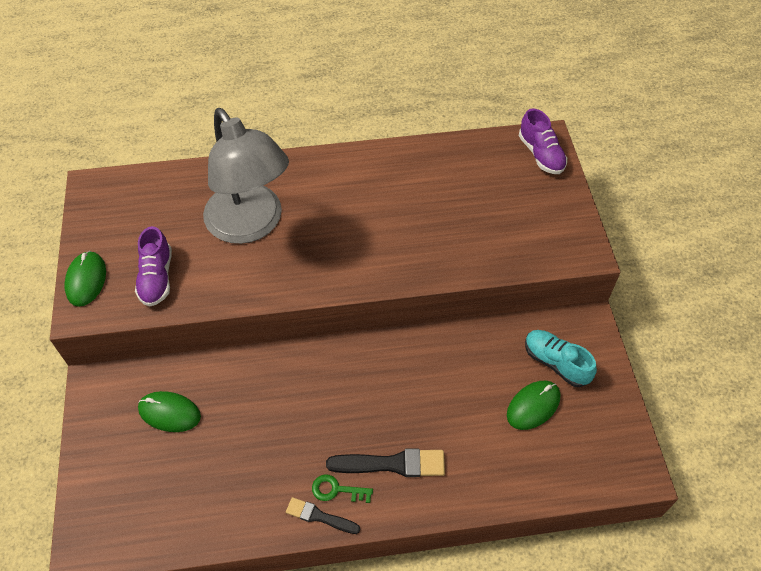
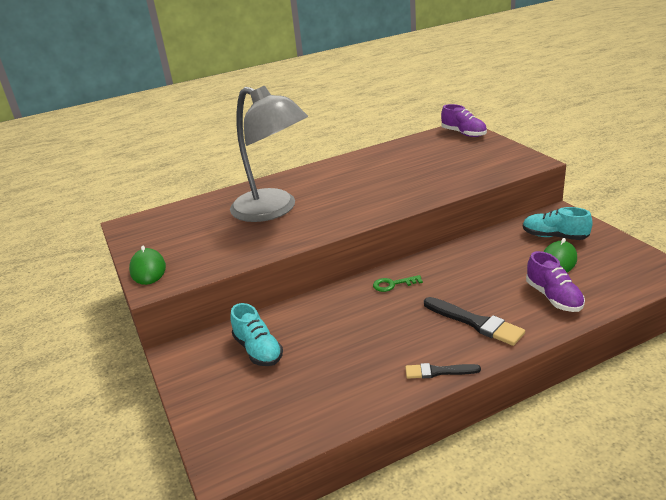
camera: 15 degrees left, 25 degrees down
purple shoe [135,226,172,307] -> purple shoe moved to [526,251,585,312]
green mouse [138,391,201,432] -> turquoise shoe [230,303,283,366]
green key [312,474,373,503] -> green key moved to [373,275,423,292]
black brush [326,449,445,477] -> black brush turned 60 degrees clockwise [424,297,525,346]

